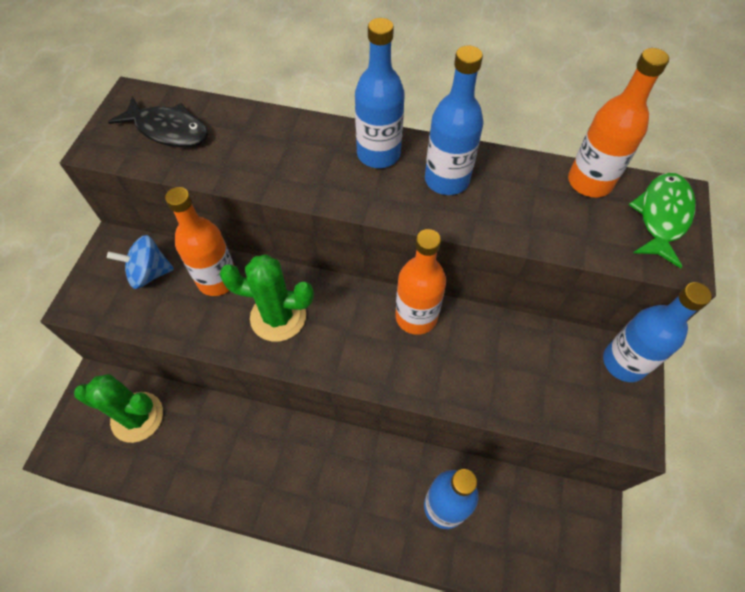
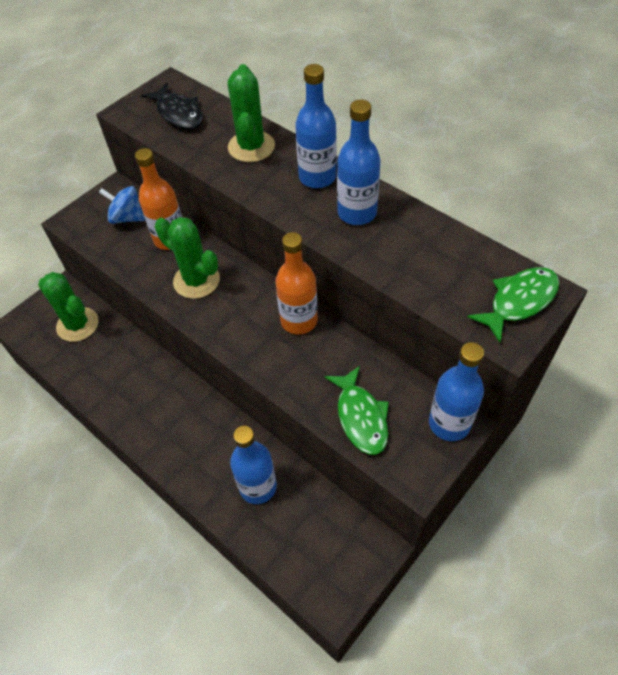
camera: 30 degrees right, 5 degrees down
orange bottle [568,48,669,197] -> none
none -> green cactus [228,64,275,162]
none -> green fish [325,366,389,455]

